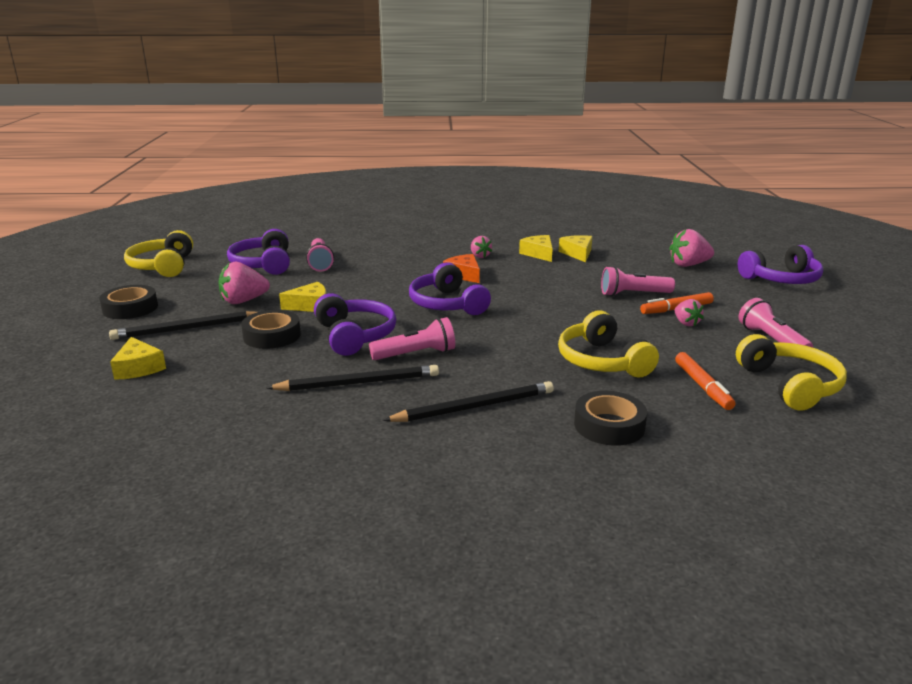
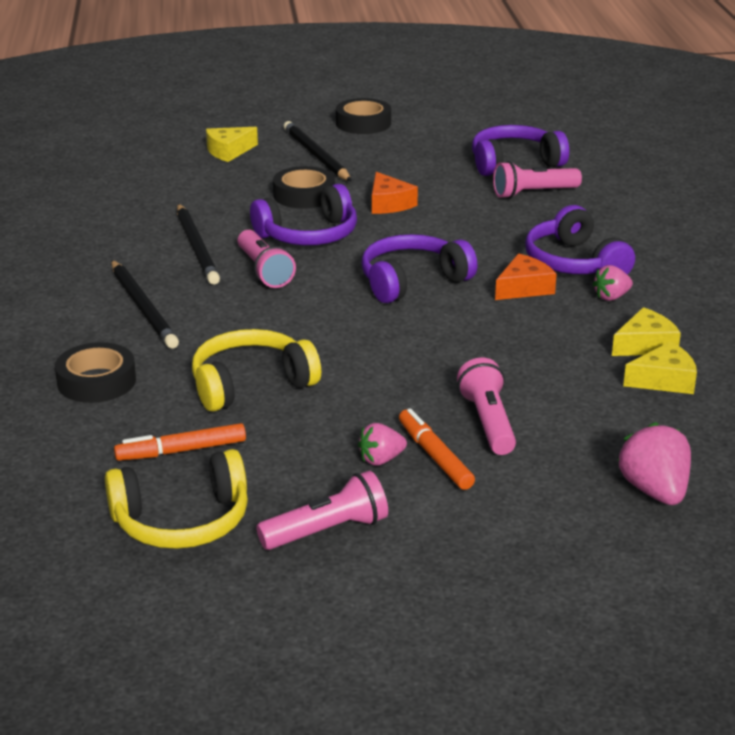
camera: 85 degrees right, 5 degrees up
yellow headphones [124,230,193,277] -> none
pink strawberry [218,262,270,304] -> none
yellow cheese [279,282,326,312] -> orange cheese [372,172,418,214]
purple headphones [738,245,823,284] -> purple headphones moved to [525,205,635,275]

